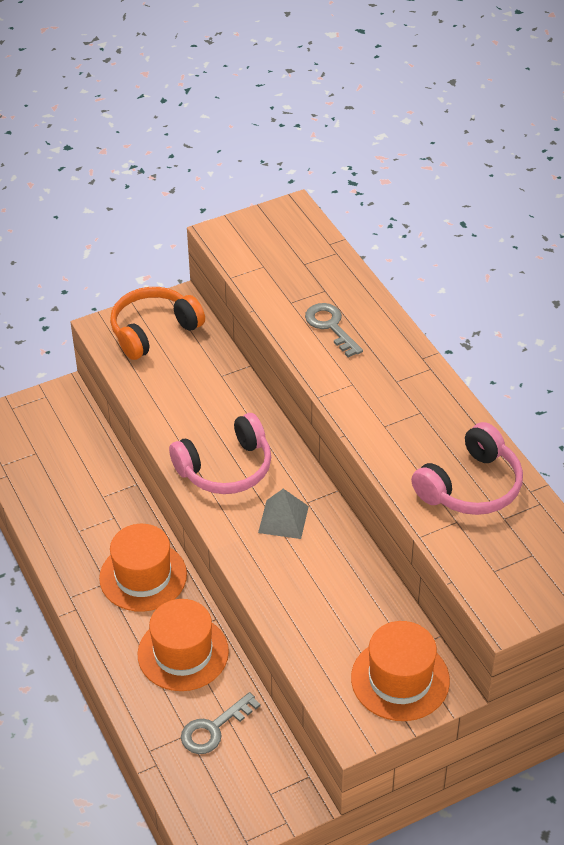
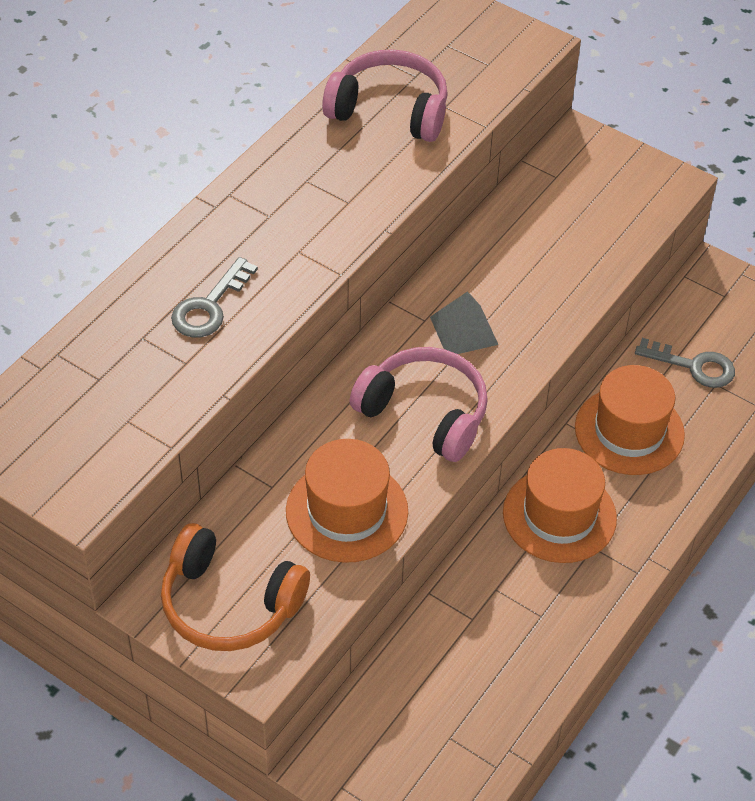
camera: 120 degrees left, 5 degrees up
orange hat [351,621,450,721] -> orange hat moved to [286,439,408,563]

